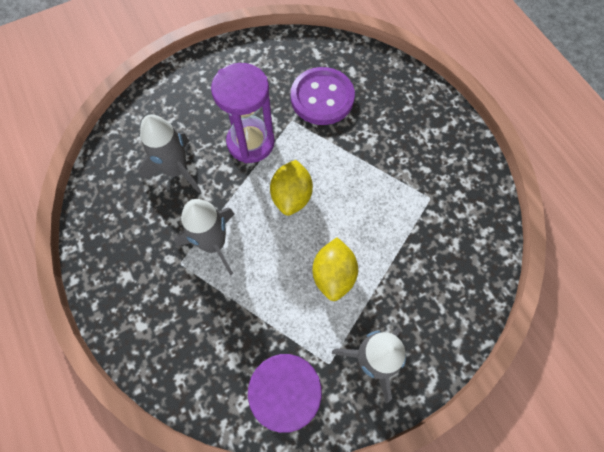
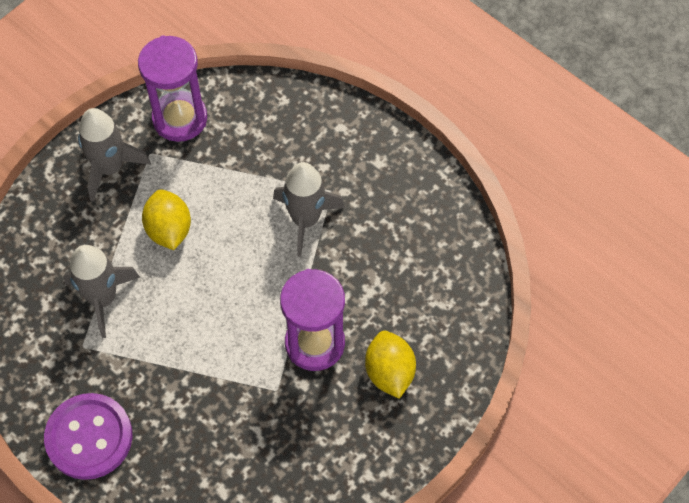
camera: 160 degrees right, 5 degrees down
grey rocket [138,114,201,193] -> grey rocket moved to [63,245,140,338]
yellow lemon [270,160,313,216] -> yellow lemon moved to [365,331,416,399]
purple button [291,67,355,125] -> purple button moved to [44,393,132,480]

